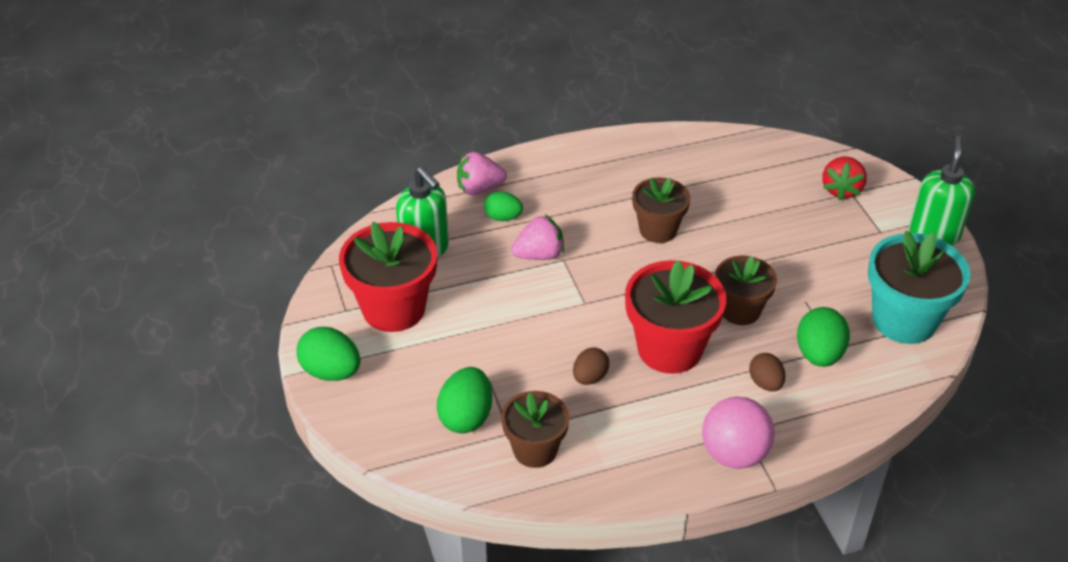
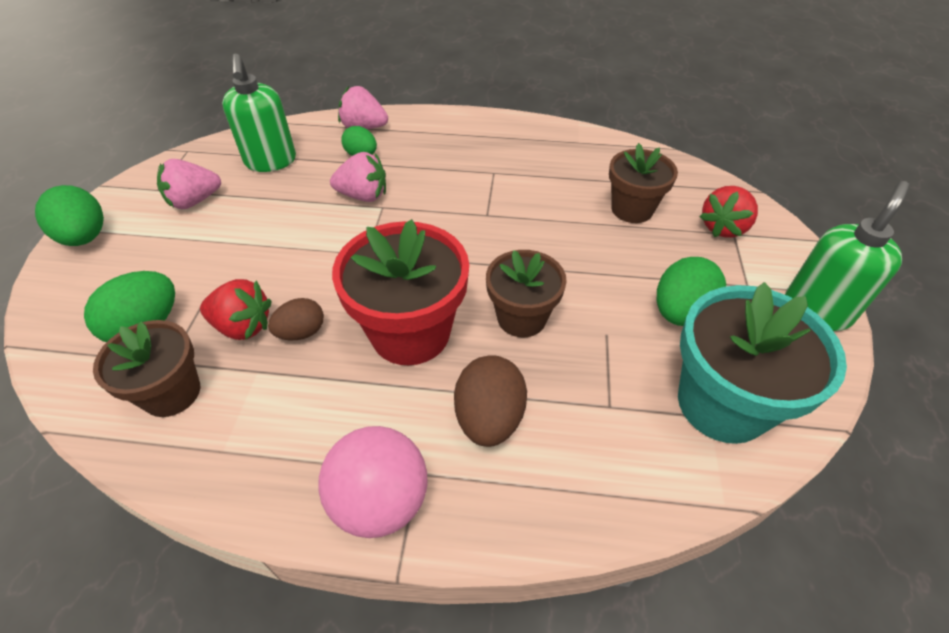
camera: 25 degrees right, 5 degrees up
red flower pot [339,222,437,332] -> pink strawberry [157,159,221,209]
brown flower pot [632,177,690,243] -> brown flower pot moved to [609,143,678,223]
brown egg [749,353,786,391] -> brown egg [454,355,527,447], size x1.57
green egg [797,307,850,367] -> green egg moved to [657,257,726,326]
none -> red strawberry [200,279,272,340]

